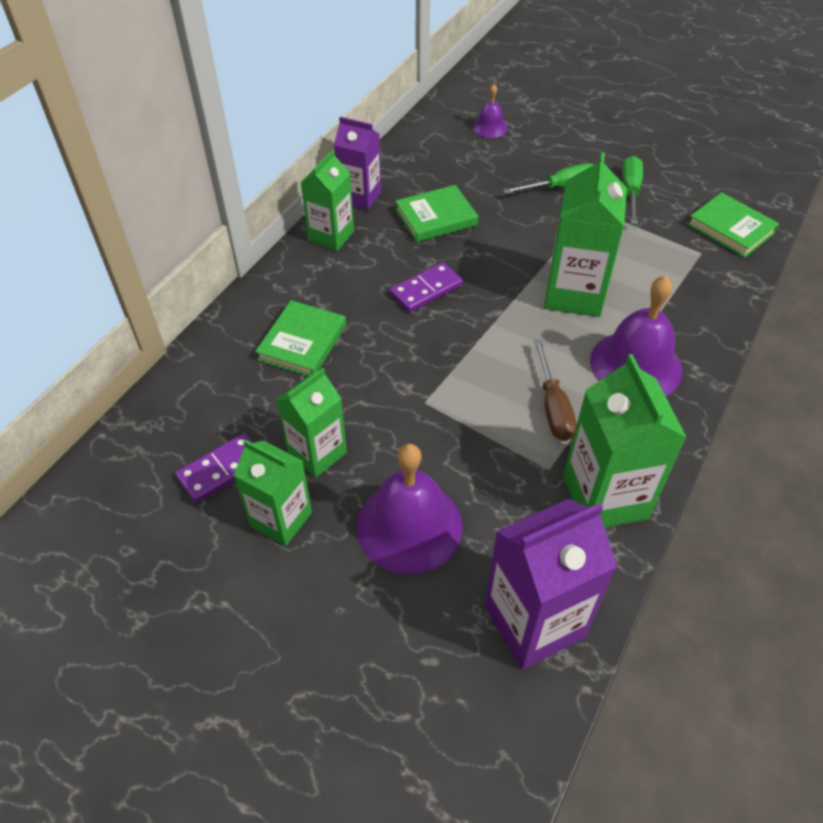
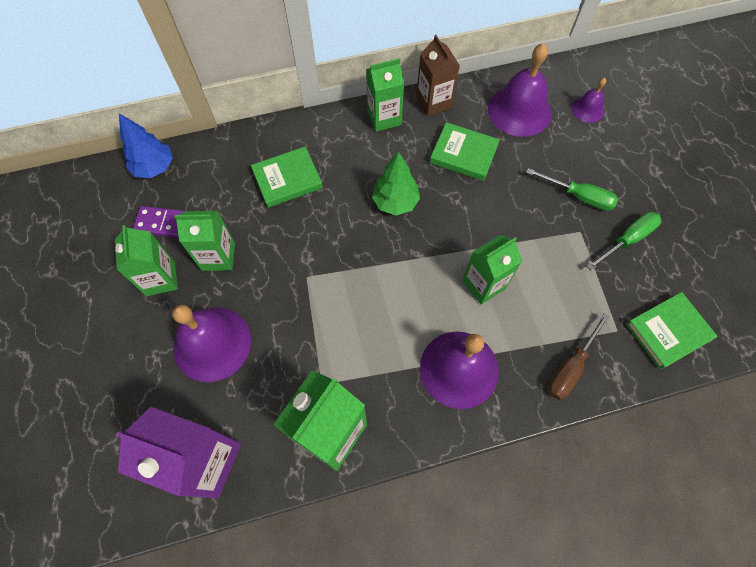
camera: 45 degrees right, 15 degrees up
purple carton [334,117,381,211] -> brown carton [416,35,460,116]
purple domino [390,262,463,312] -> green tree [372,152,420,215]
brown screwdriver [534,339,577,441] -> brown screwdriver moved to [548,313,610,400]
green carton [544,153,627,317] -> green carton [462,235,522,304], size x0.66
green book [687,193,779,258] -> green book turned 60 degrees clockwise [626,292,717,370]
none -> blue tree [119,113,173,179]
none -> purple bell [488,43,552,137]

